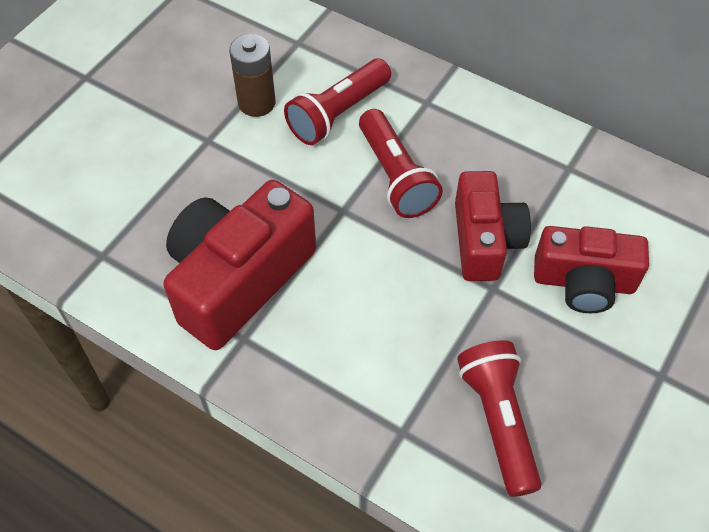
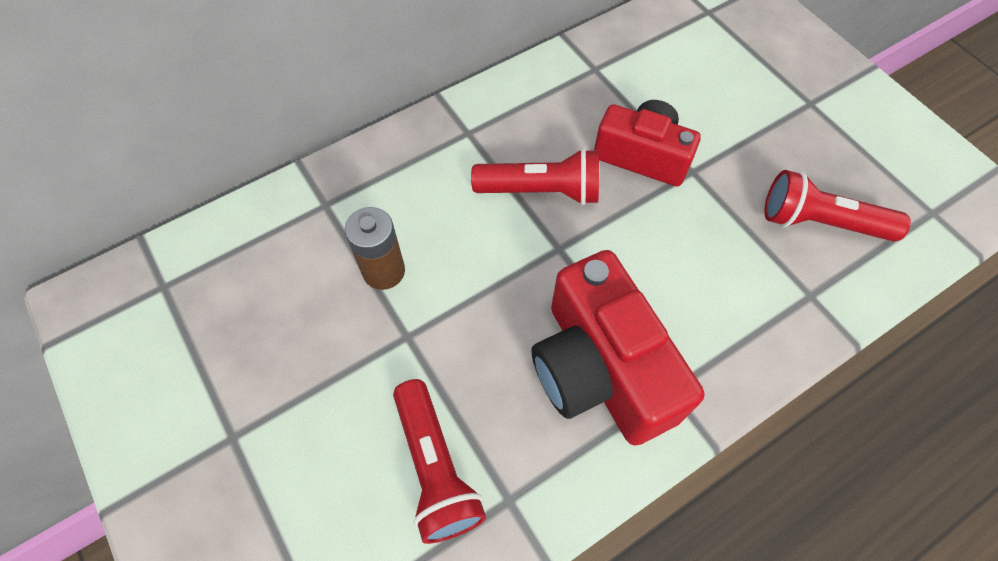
camera: 65 degrees left, 5 degrees up
red flashlight [284,59,391,145] -> red flashlight moved to [393,379,486,544]
red camera [534,226,649,313] -> none

